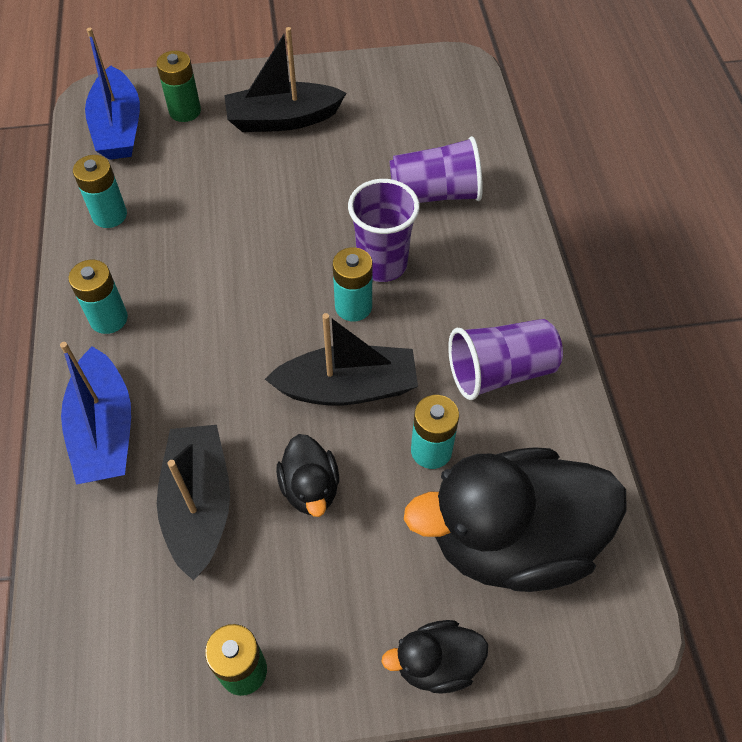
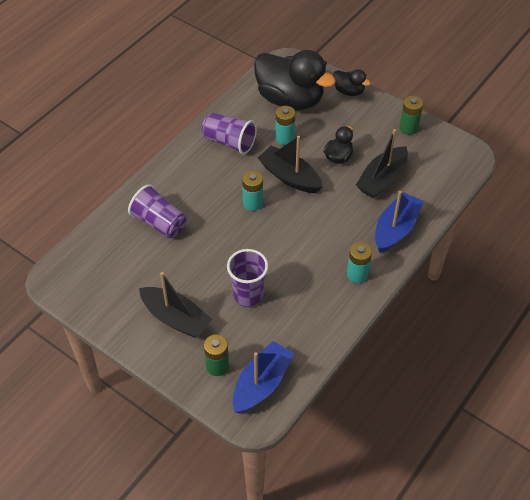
camera: 135 degrees left, 5 degrees down
turquoise battery [73,155,127,228] -> none
purple cup [348,179,420,282] -> purple cup moved to [227,249,268,307]

